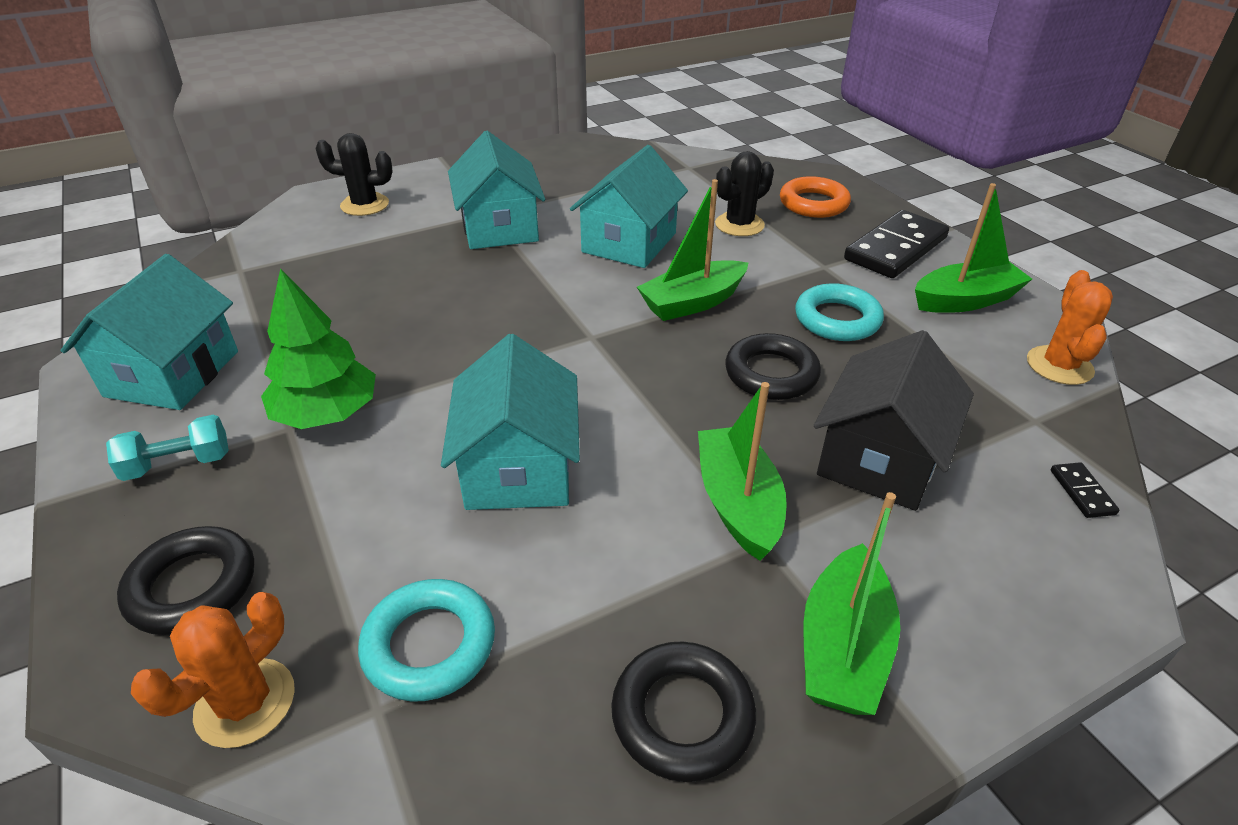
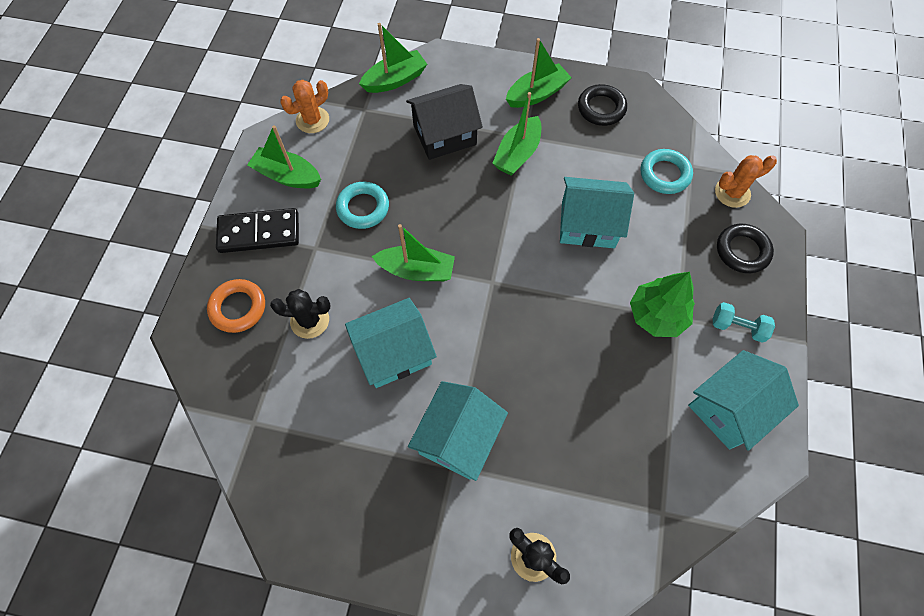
camera: 140 degrees left, 25 degrees up
turquoise house [441,334,580,510] -> turquoise house turned 60 degrees clockwise [560,177,634,248]
black ring [725,333,821,400] -> none
black domino [1051,462,1119,518] -> green boat [359,23,427,93]

